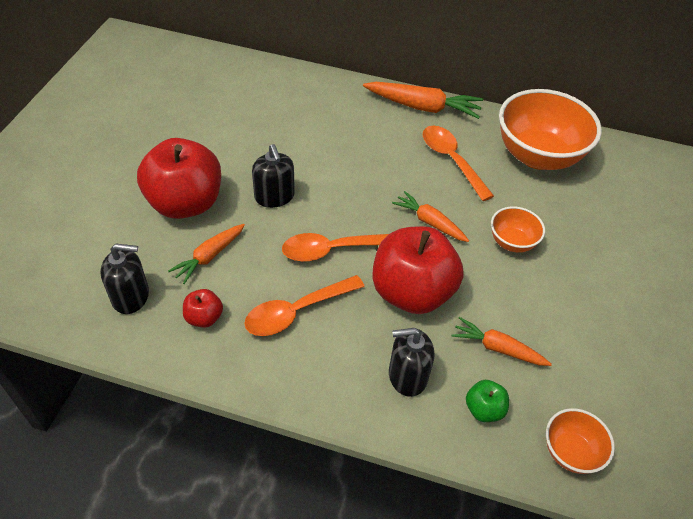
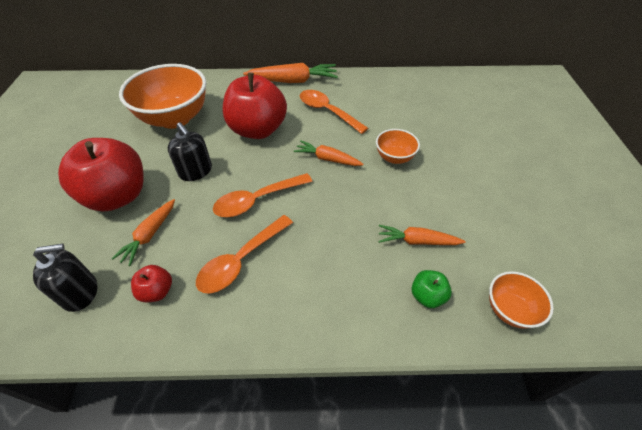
camera: 15 degrees left, 0 degrees up
red apple [372,226,464,314] -> red apple moved to [223,73,287,139]
black soap dispenser [389,328,434,397] -> none
orange bowl [499,89,602,170] -> orange bowl moved to [119,64,206,129]

